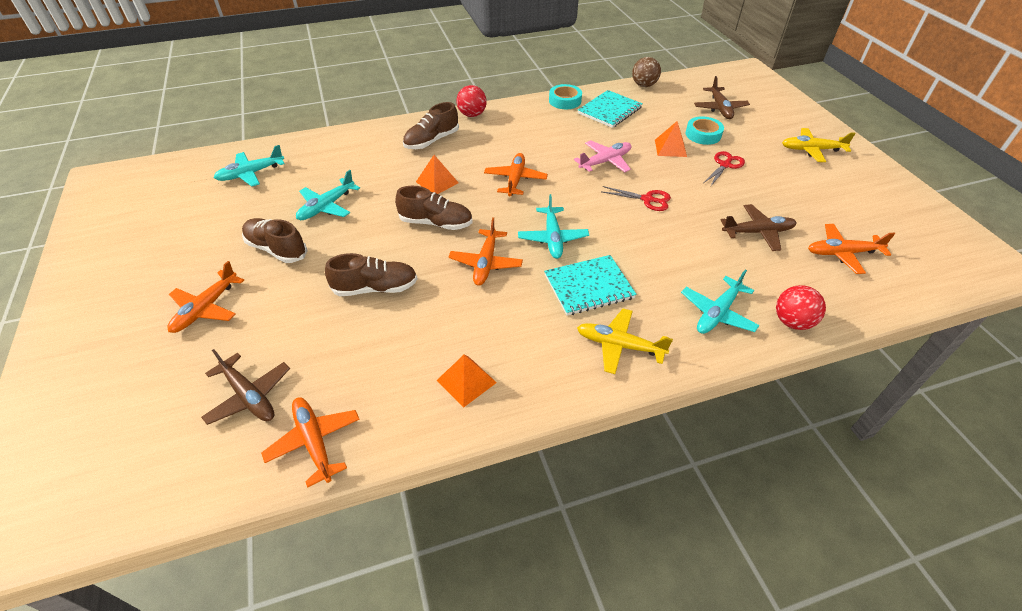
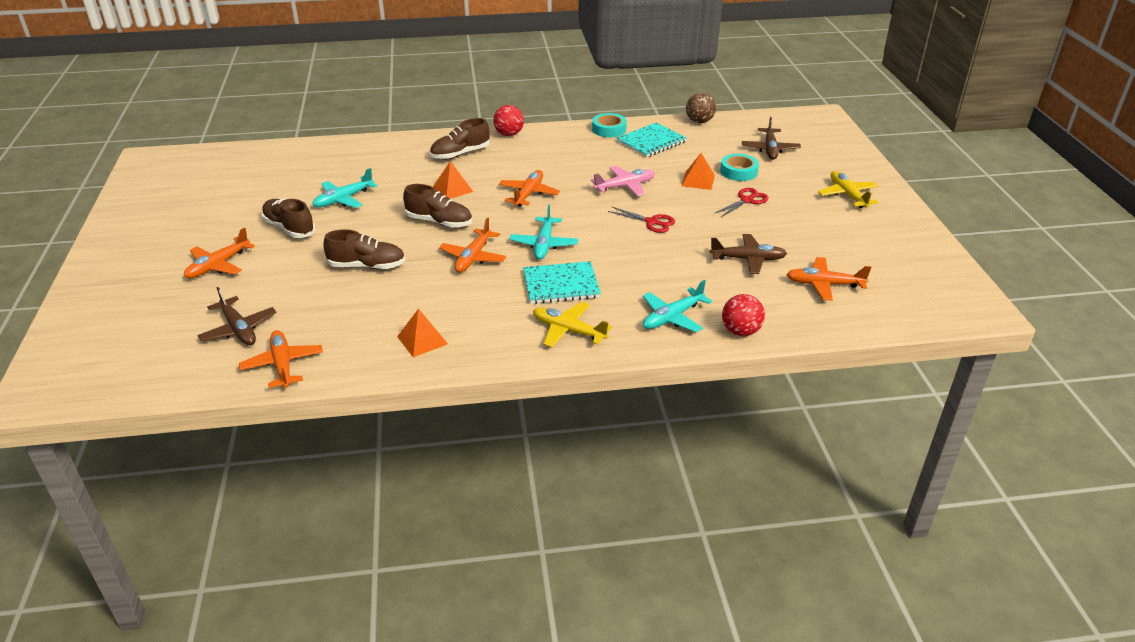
camera: 10 degrees right, 10 degrees down
turquoise plane [214,145,285,187] -> none
yellow plane [782,128,856,162] -> yellow plane turned 60 degrees clockwise [818,171,878,208]

